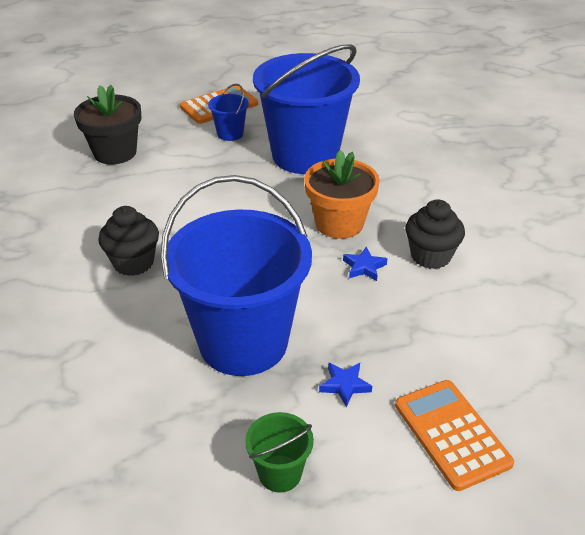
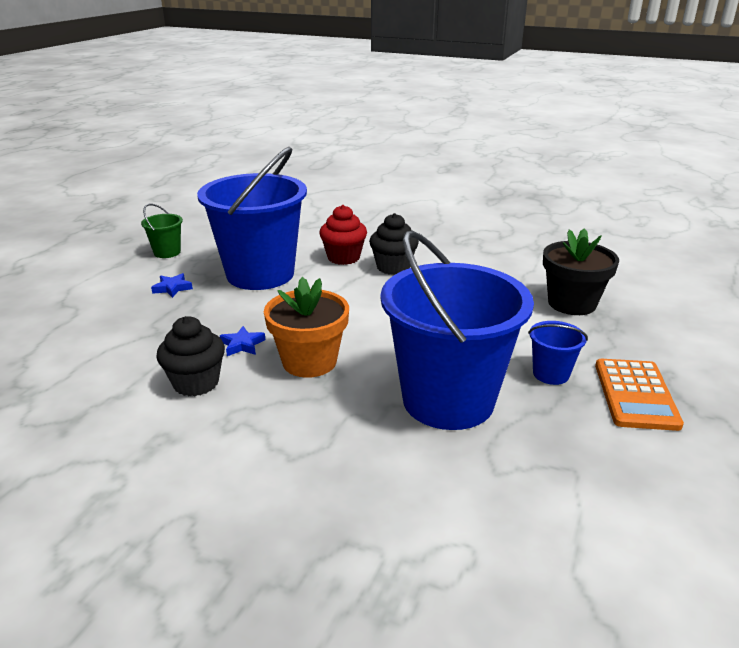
camera: 130 degrees right, 10 degrees down
orange calculator [395,380,514,491] -> none
none -> red cupcake [319,205,367,265]

